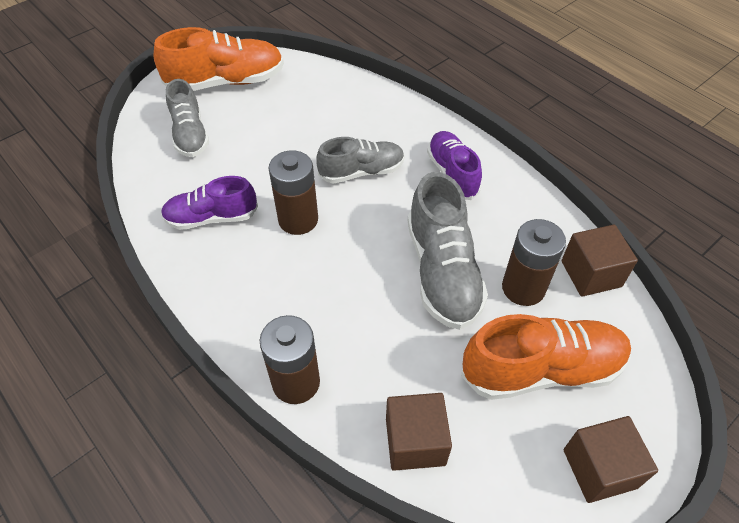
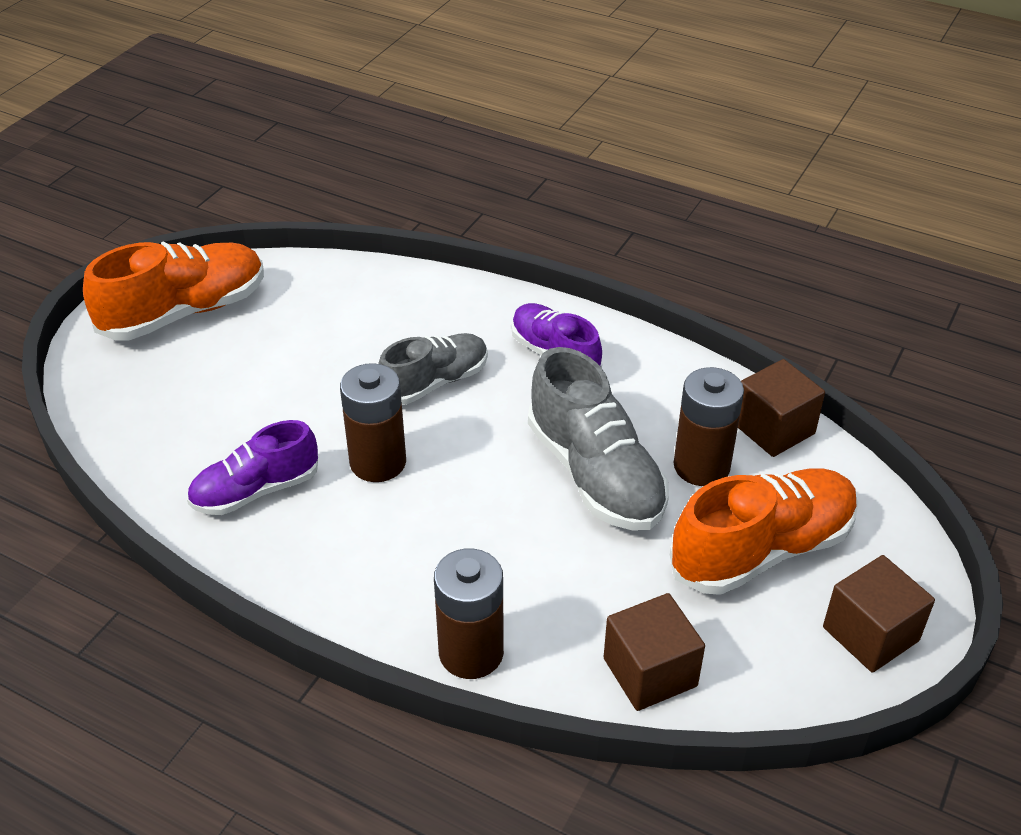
camera: 20 degrees left, 10 degrees down
grey shoe [166,79,209,157] -> none

